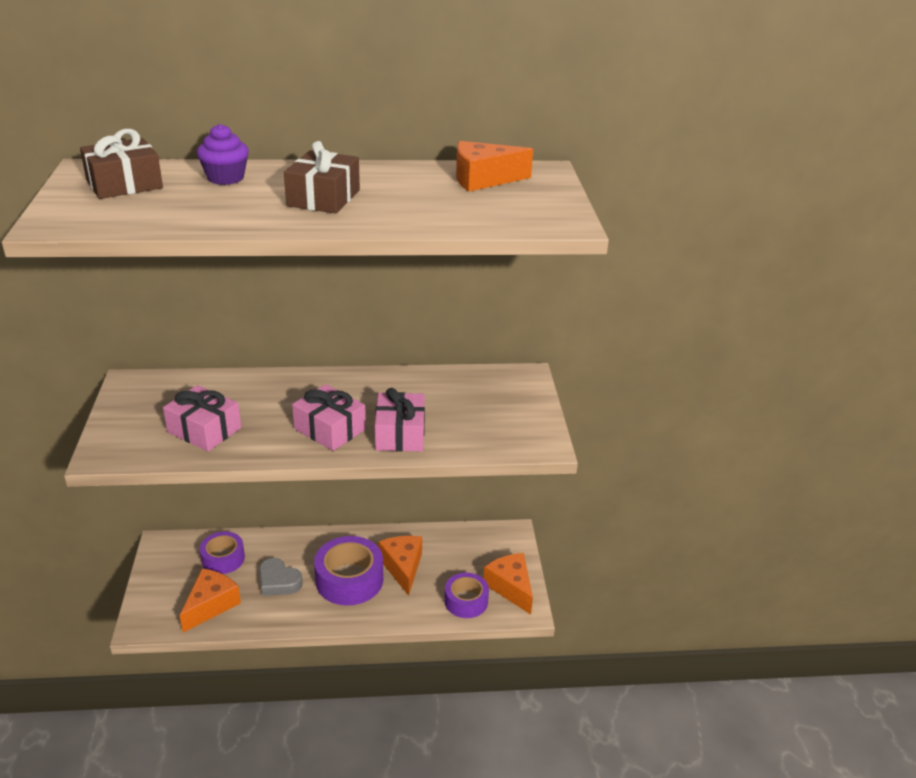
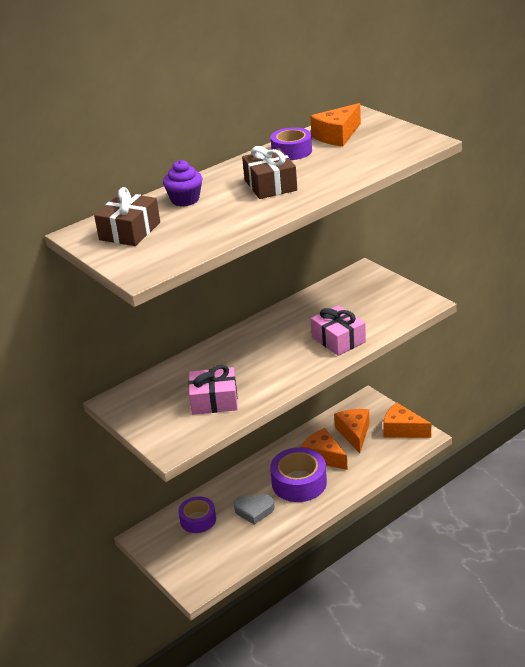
camera: 30 degrees left, 0 degrees up
orange cheese [179,568,241,633] -> orange cheese moved to [335,409,370,453]
pink gift [292,384,366,451] -> none
purple tape [444,573,489,618] -> purple tape moved to [271,127,312,160]

